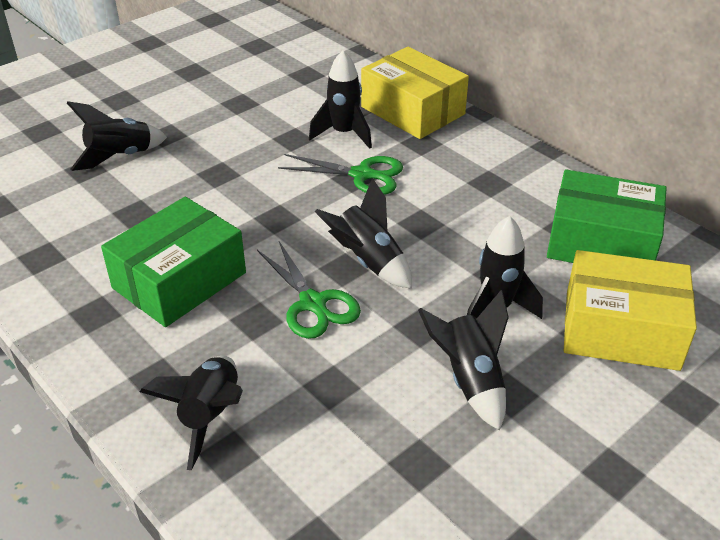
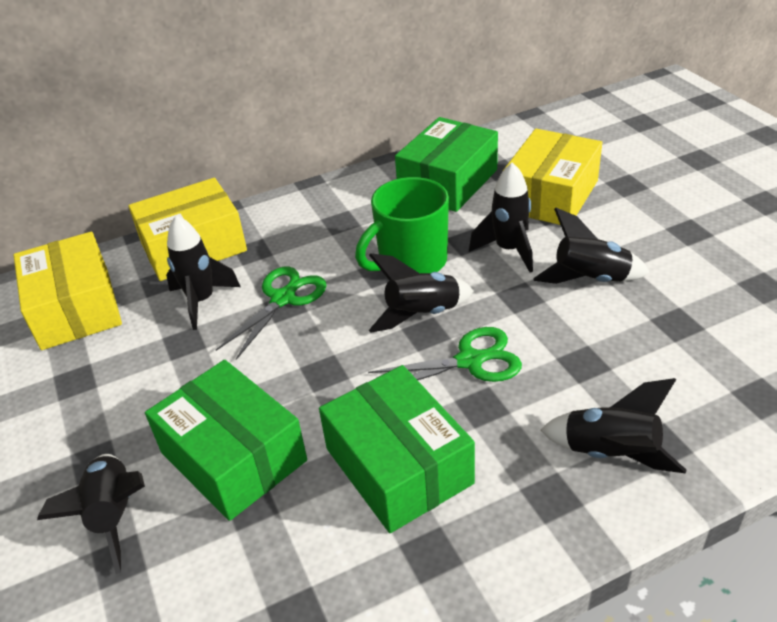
camera: 70 degrees left, 0 degrees up
none -> yellow box [14,232,122,350]
none -> green box [145,360,307,521]
none -> green mug [355,177,449,273]

